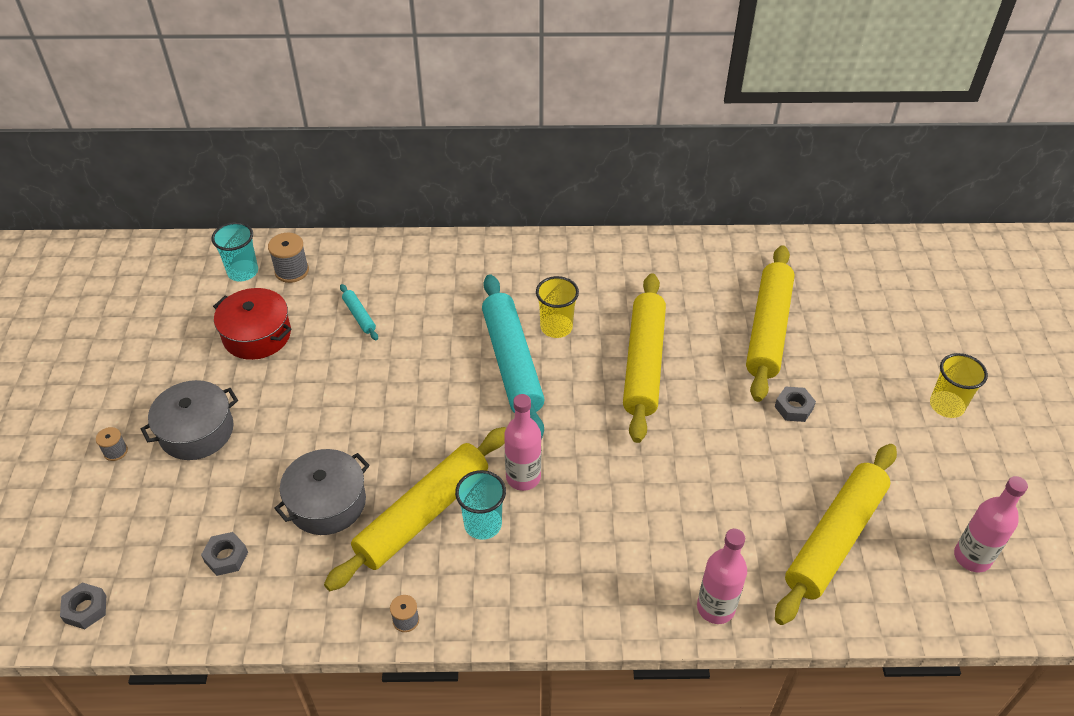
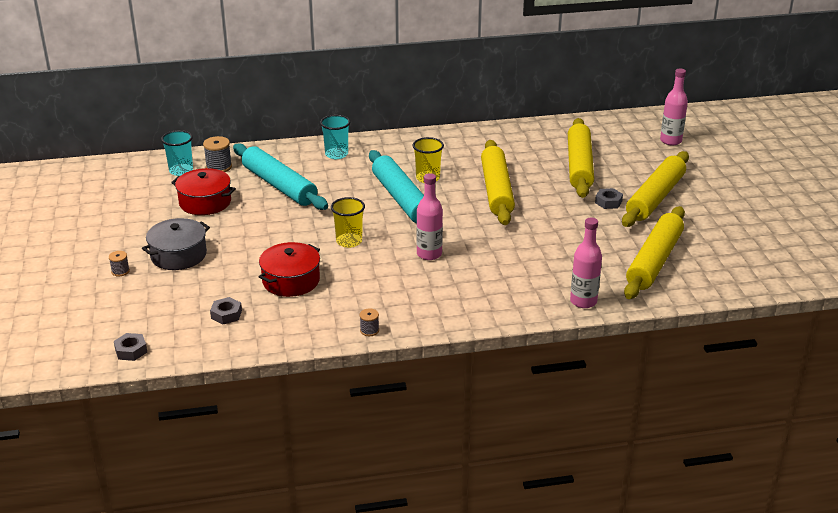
camera: 10 degrees left, 15 degrees down
grey pot [274,449,370,535] -> red pot [259,242,320,297]
yellow rolling pin [324,427,506,591] -> yellow rolling pin moved to [622,151,689,227]
turquoise rolling pin [340,284,378,340] -> turquoise rolling pin [233,143,328,210], size x2.43
turquoise cup [455,470,506,540] -> turquoise cup moved to [320,115,350,159]
yellow cup [930,353,988,418] -> yellow cup moved to [331,197,365,248]
pink bottle [954,476,1028,572] -> pink bottle moved to [660,69,688,145]

